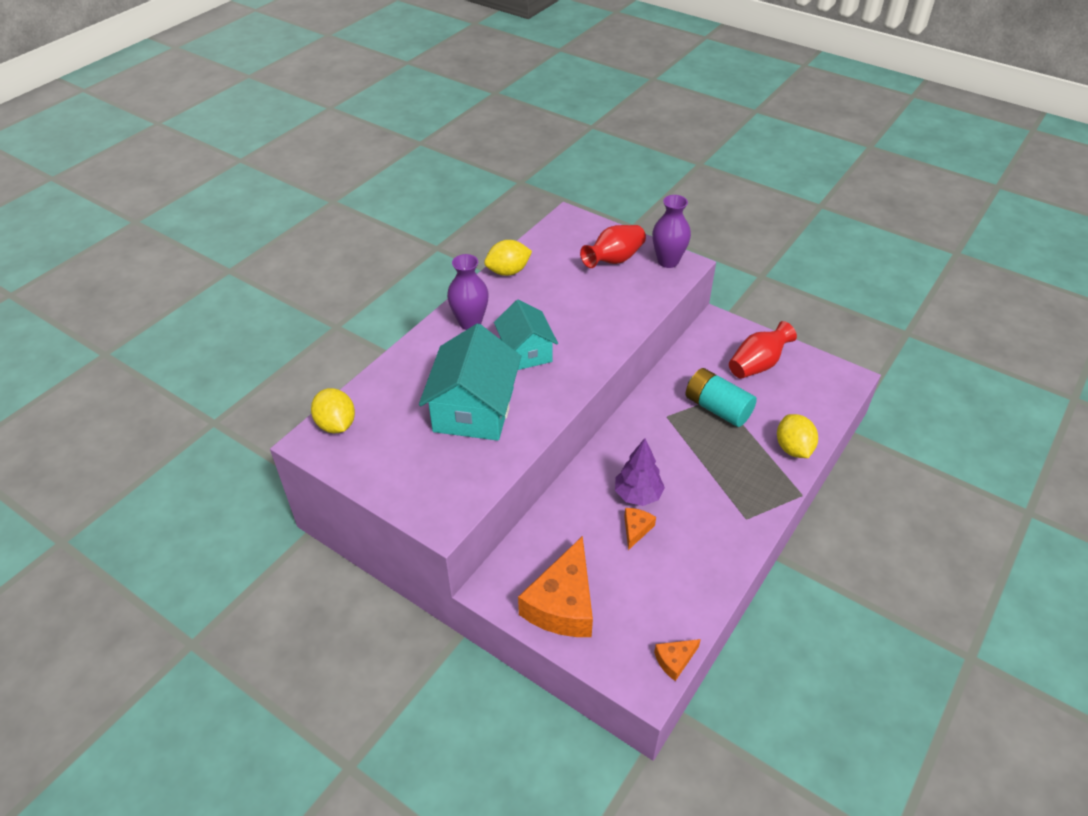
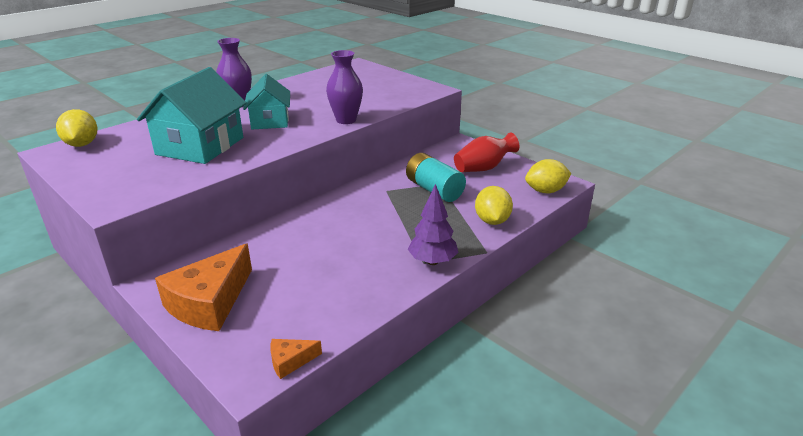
camera: 10 degrees right, 15 degrees down
yellow lemon [484,240,532,276] -> yellow lemon moved to [525,159,572,193]
red vase [580,225,646,268] -> none
purple tree [615,438,665,506] -> purple tree moved to [408,184,459,265]
orange cheese [624,508,656,550] -> none
purple vase [652,195,691,268] -> purple vase moved to [326,50,363,124]

